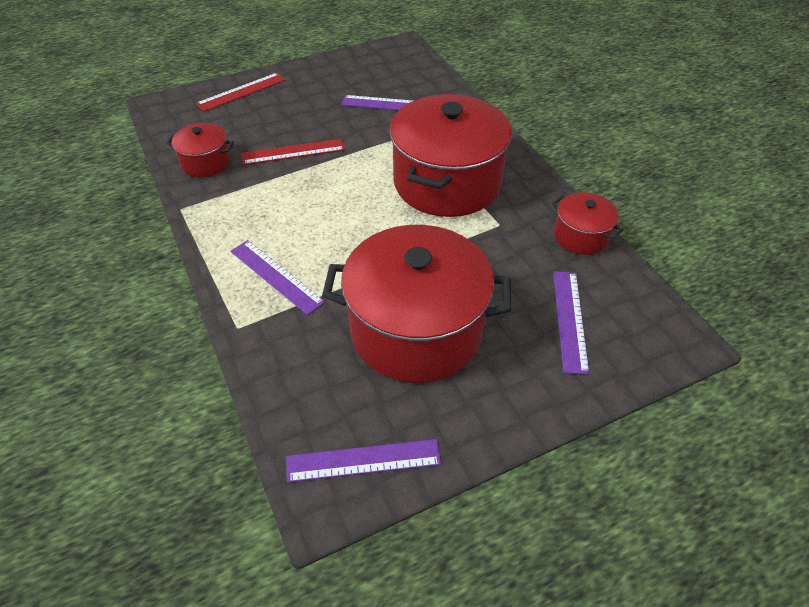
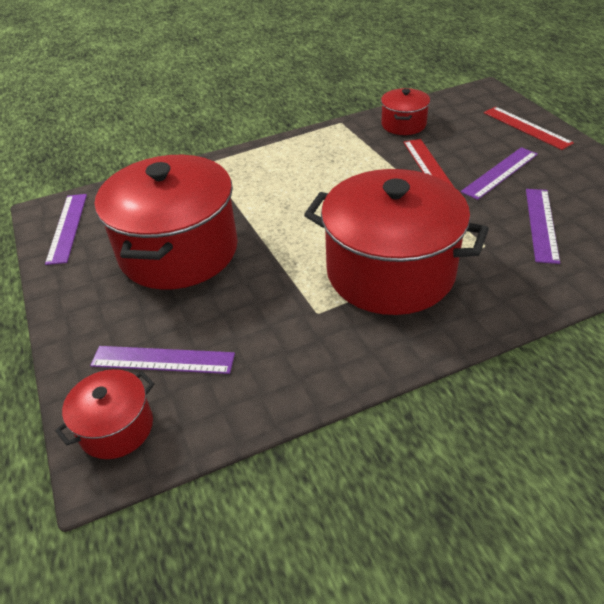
camera: 95 degrees right, 5 degrees down
purple ruler [231,240,325,315] -> purple ruler moved to [461,147,538,200]
red pot [552,192,623,255] -> red pot moved to [55,369,155,459]

